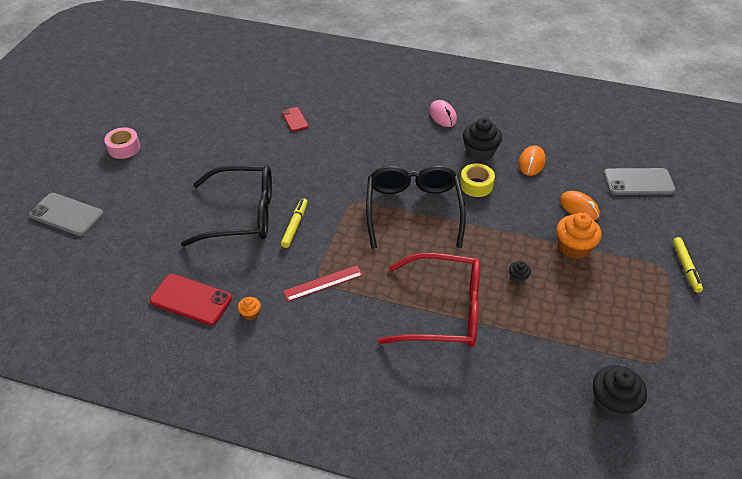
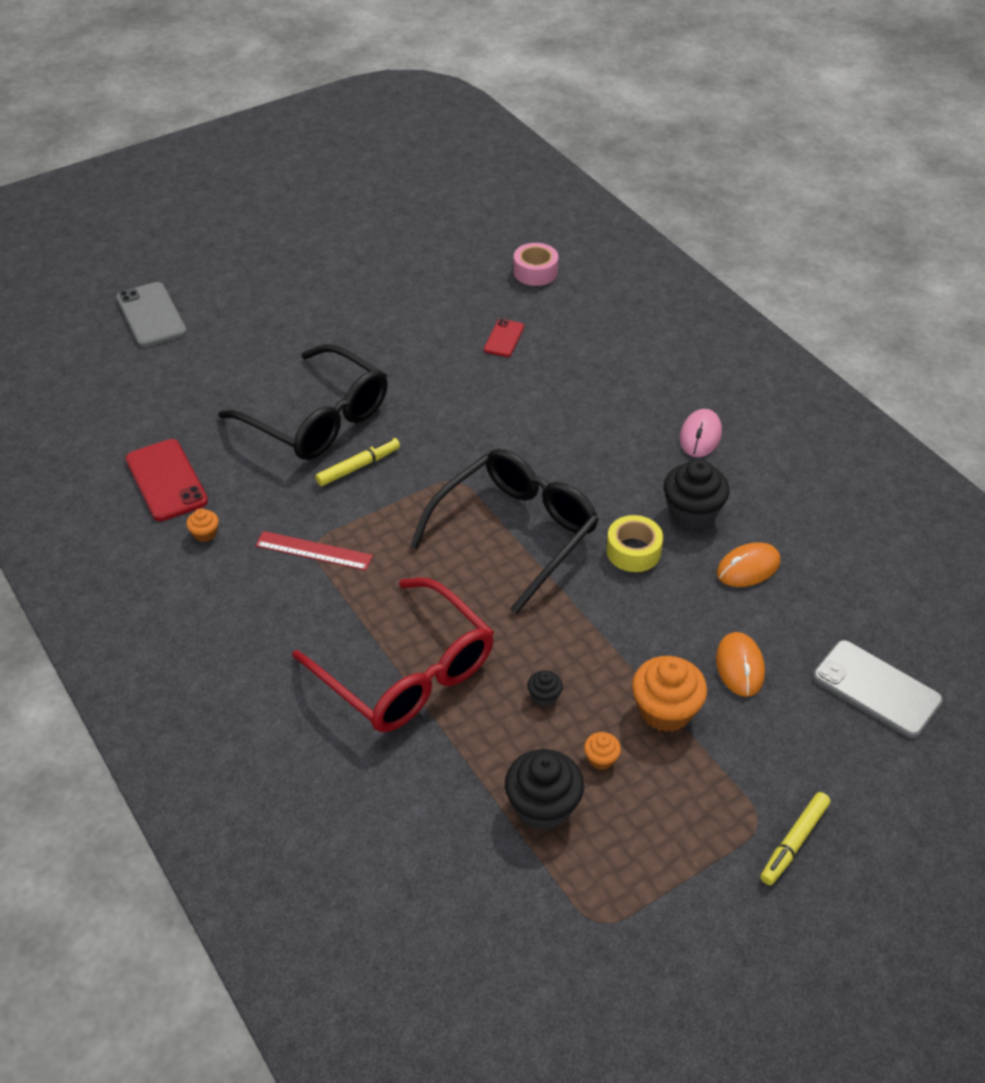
camera: 40 degrees right, 0 degrees up
pink tape [104,127,140,159] -> pink tape moved to [513,243,558,286]
black cupcake [593,365,647,420] -> black cupcake moved to [505,749,584,830]
none -> orange cupcake [584,732,621,770]

